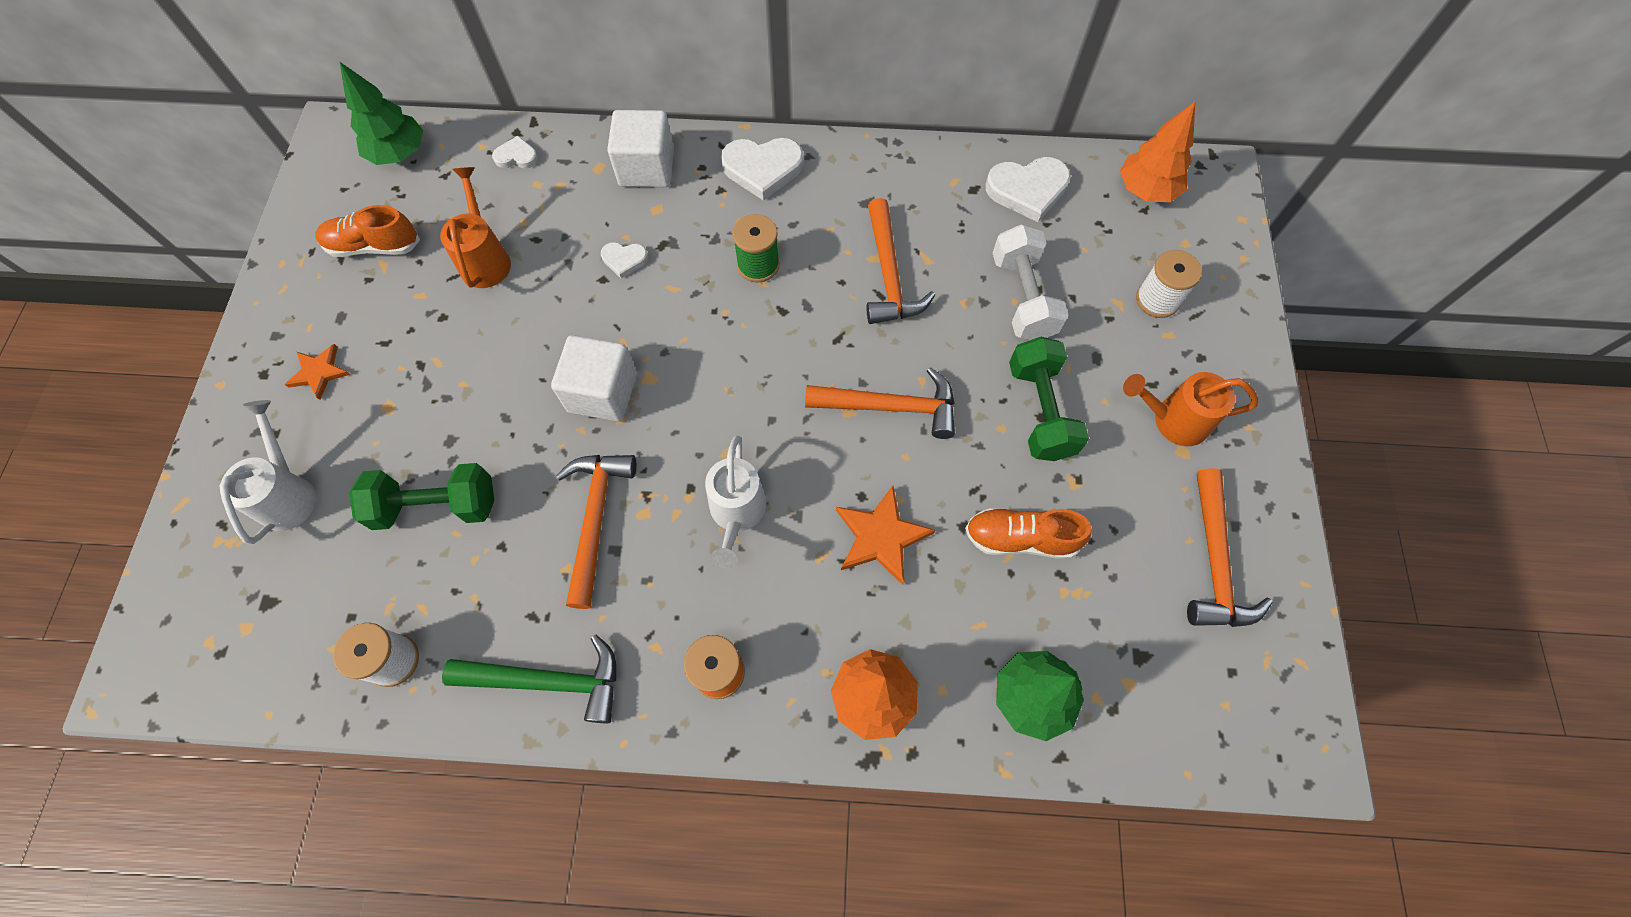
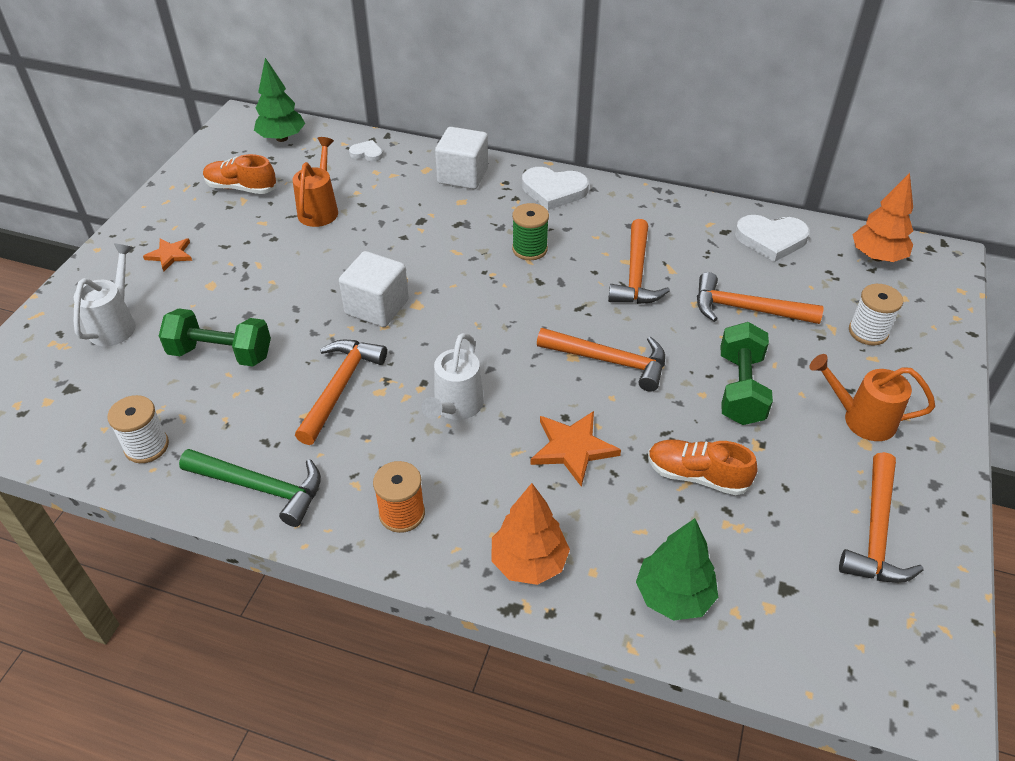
camera: 15 degrees right, 20 degrees down
white heart [601,242,648,279] -> none
white dumbbell [993,224,1068,340] -> orange hammer [697,272,824,324]

